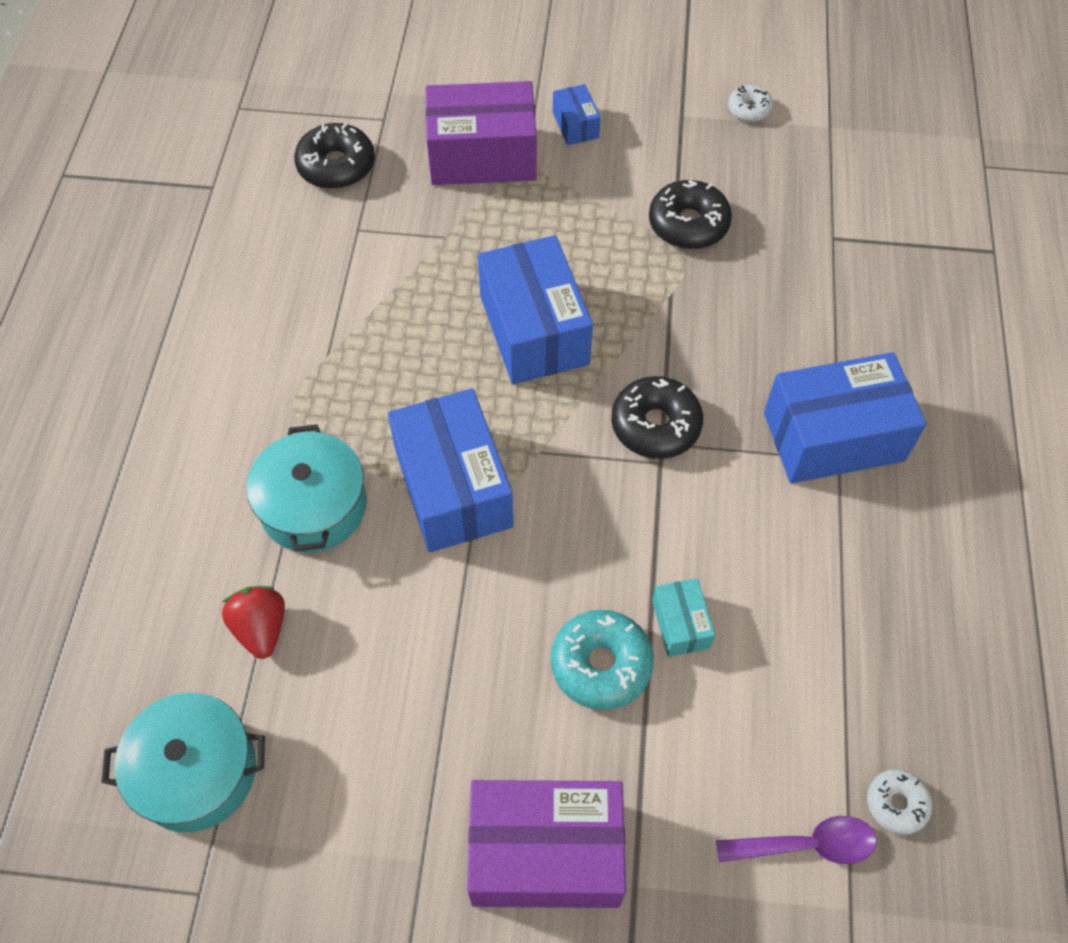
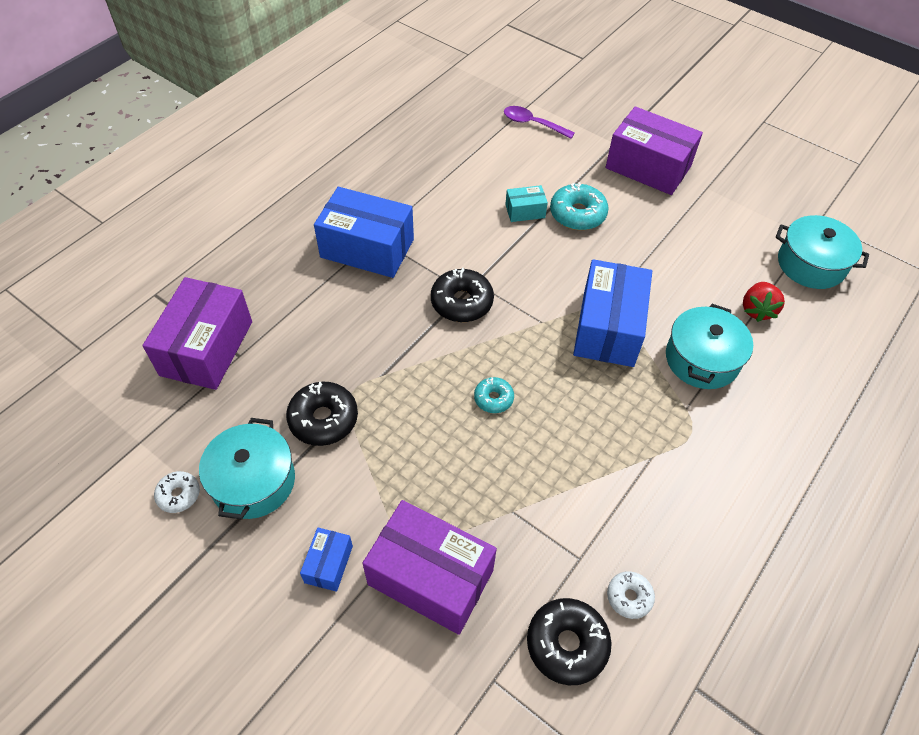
camera: 150 degrees left, 5 degrees down
blue box [478,235,593,384] -> turquoise donut [474,377,514,413]
turquoise box [652,578,715,657] -> turquoise box turned 60 degrees clockwise [505,185,548,222]
white donut [867,769,933,835] -> white donut moved to [607,571,655,619]
none -> purple box [142,277,252,390]
none -> turquoise pot [199,418,295,520]

